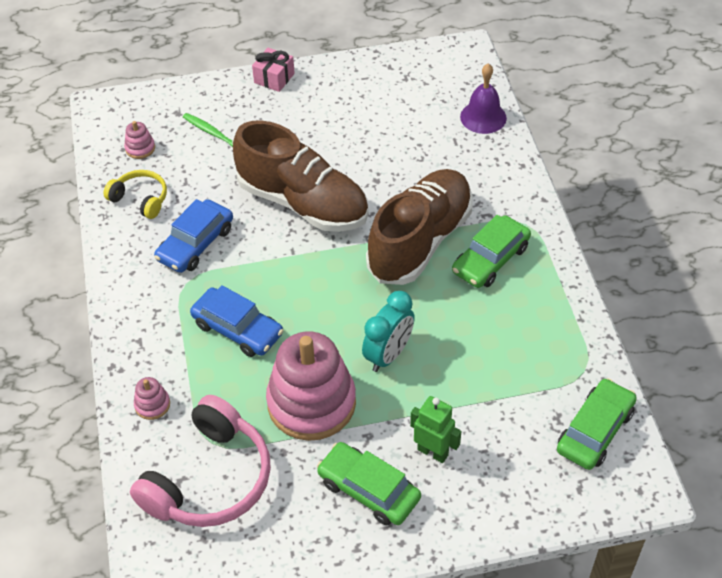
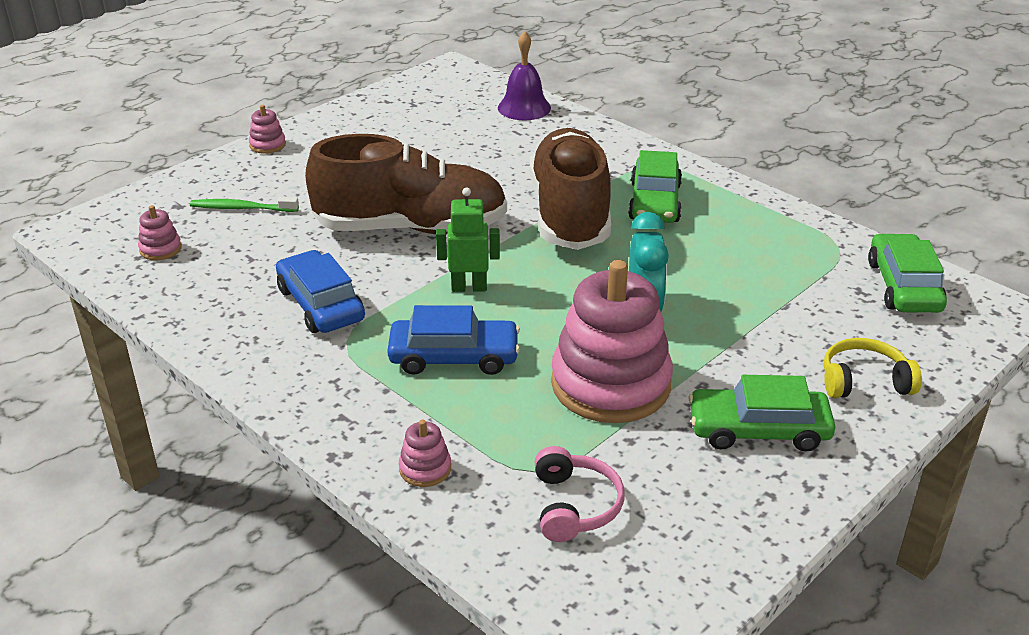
camera: 35 degrees left, 15 degrees down
yellow headphones [103,170,167,219] -> yellow headphones moved to [824,338,922,398]
pink headphones [130,395,271,527] -> pink headphones [535,446,625,542], size x0.53
blue car [154,199,233,273] -> blue car turned 150 degrees clockwise [276,250,365,333]
pink gift [252,48,295,92] -> pink stacking toy [249,105,286,154]
green robot [410,396,461,463] -> green robot moved to [436,187,500,292]

